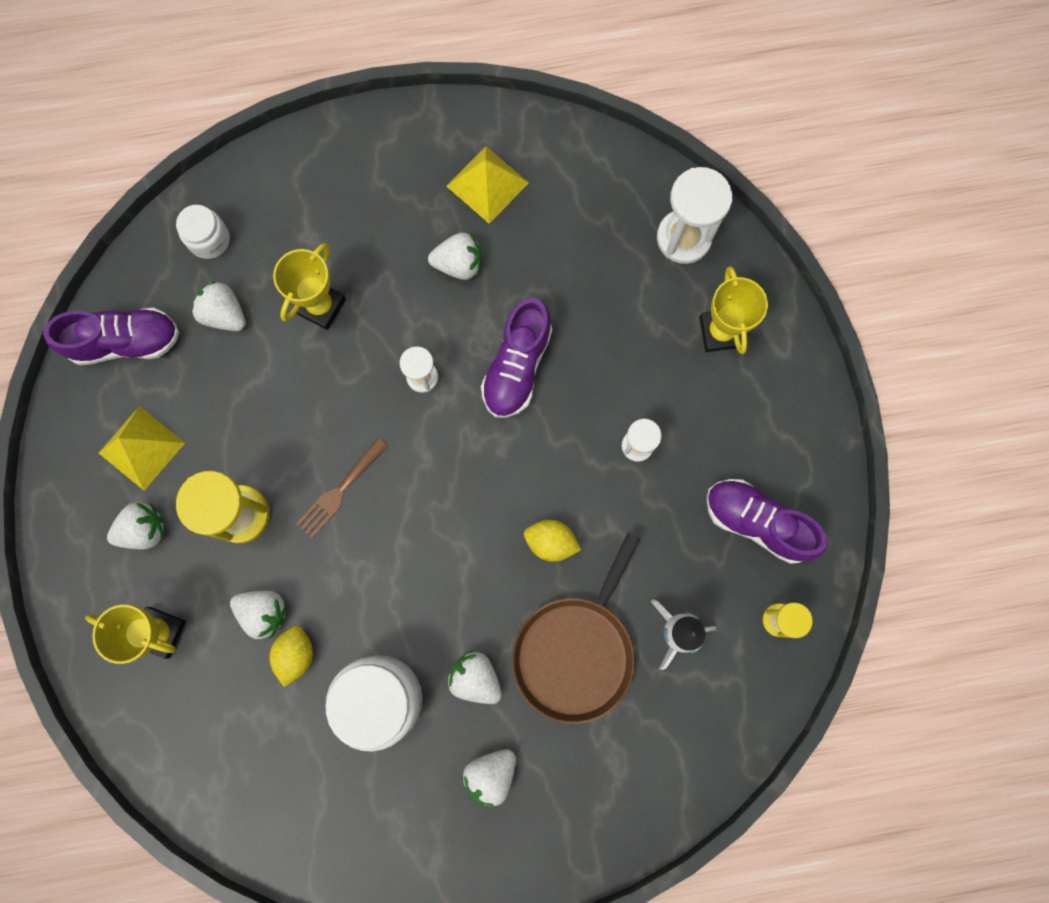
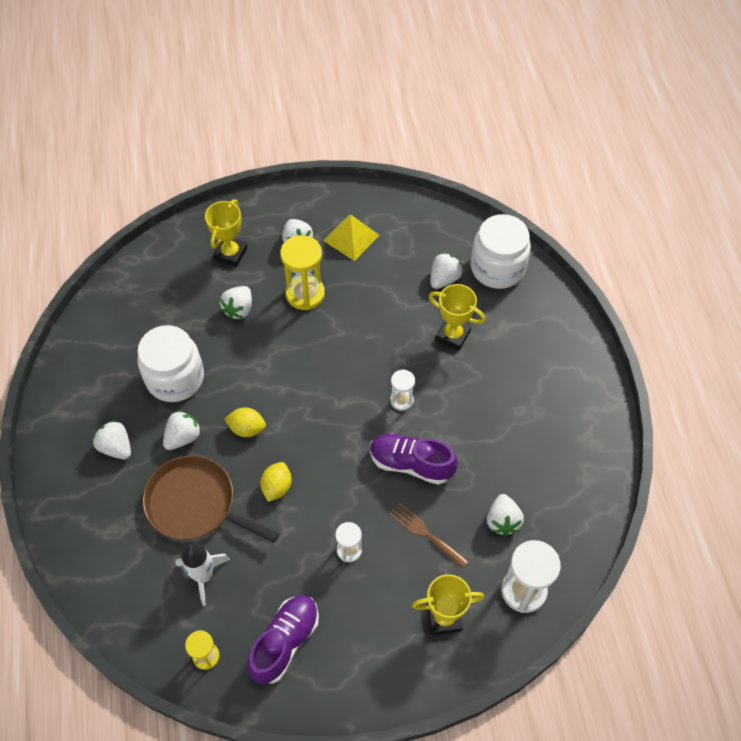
camera: 90 degrees right, 20 degrees down
purple shoe [43,307,180,365] -> none
white jar [176,205,230,259] -> white jar [471,214,531,289], size x1.85
yellow lemon [270,626,313,687] -> yellow lemon moved to [224,407,266,437]
brown fork [296,438,389,538] -> brown fork moved to [389,503,469,569]
white strawberry [428,232,482,280] -> white strawberry moved to [487,494,524,536]
yellow pyramid [446,146,529,224] -> none

